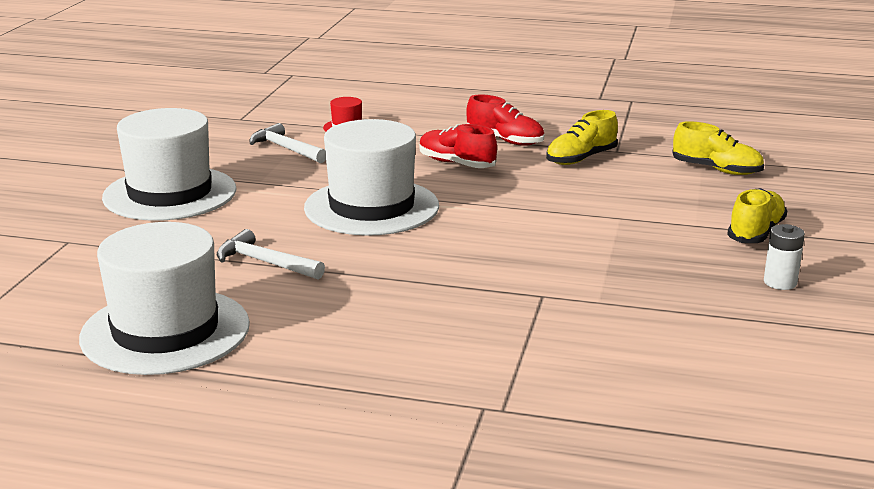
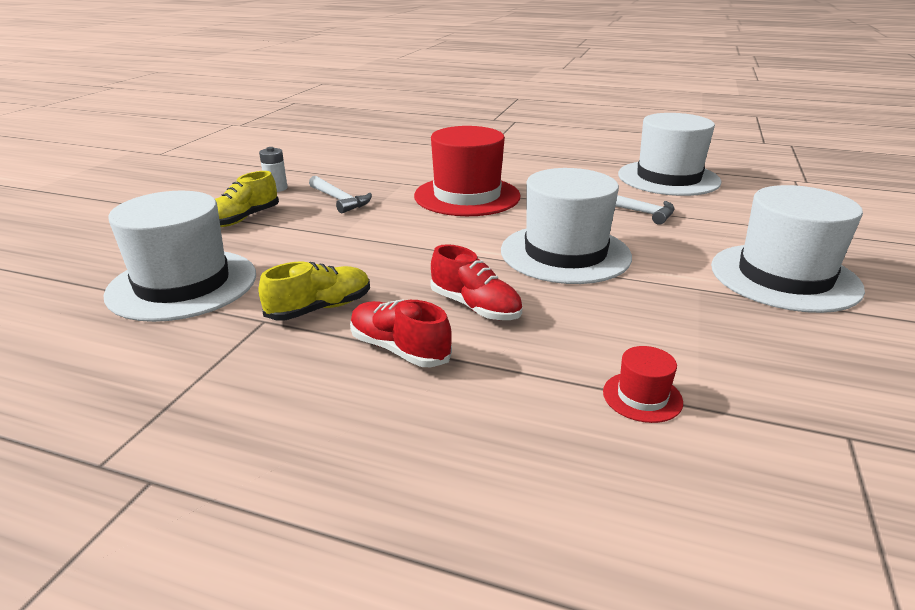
camera: 175 degrees left, 5 degrees up
white hammer [249,123,326,163] -> white hammer moved to [309,176,372,213]
yellow shoe [672,121,764,175] -> white hat [104,191,256,322]
none -> red hat [414,126,520,216]

